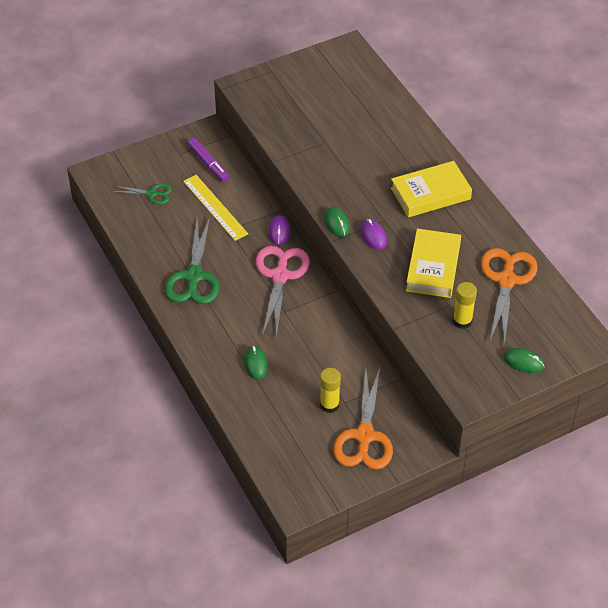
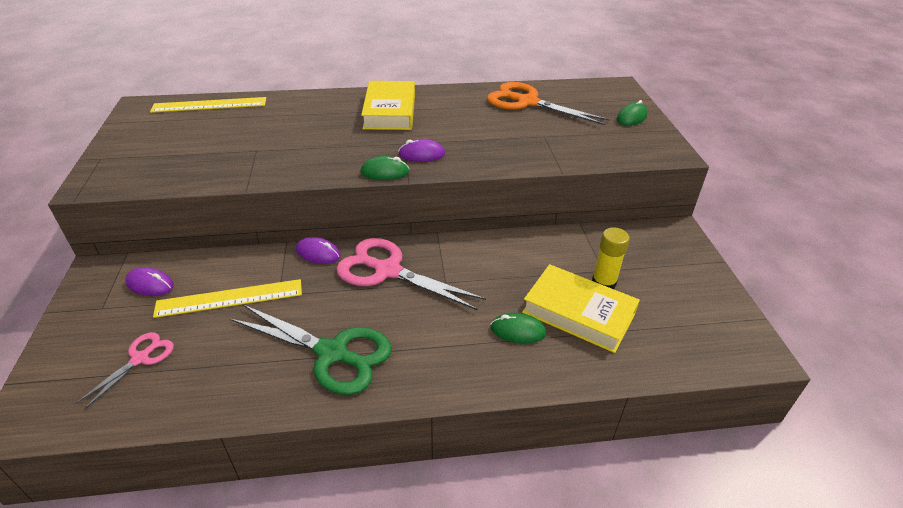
camera: 70 degrees left, 10 degrees down
green scissors [111,183,172,204] -> pink scissors [76,332,174,410]
purple marker [188,138,229,182] -> purple mouse [125,267,174,296]
orange scissors [333,367,393,469] -> none
yellow book [406,228,461,298] -> yellow book moved to [522,264,640,353]
yellow glue stick [453,282,477,329] -> none
none -> yellow ruler [150,97,266,113]

